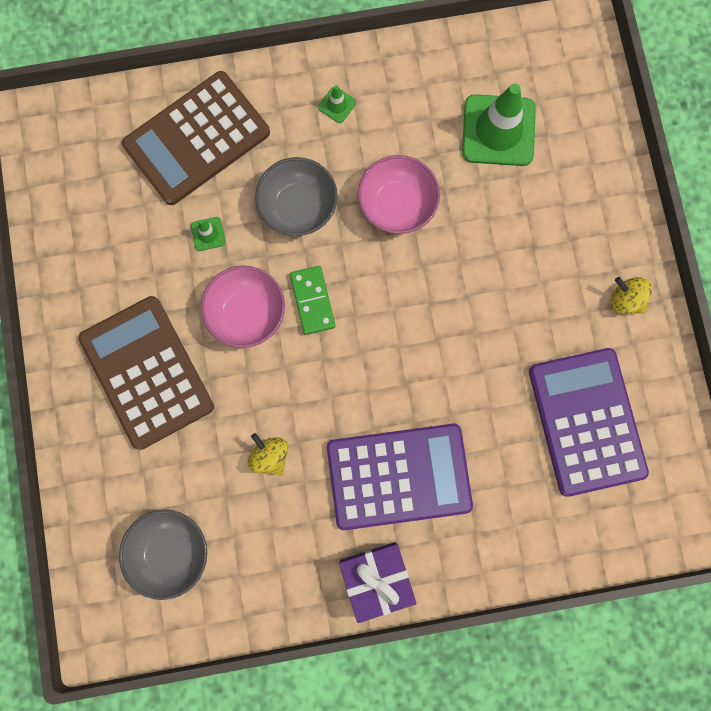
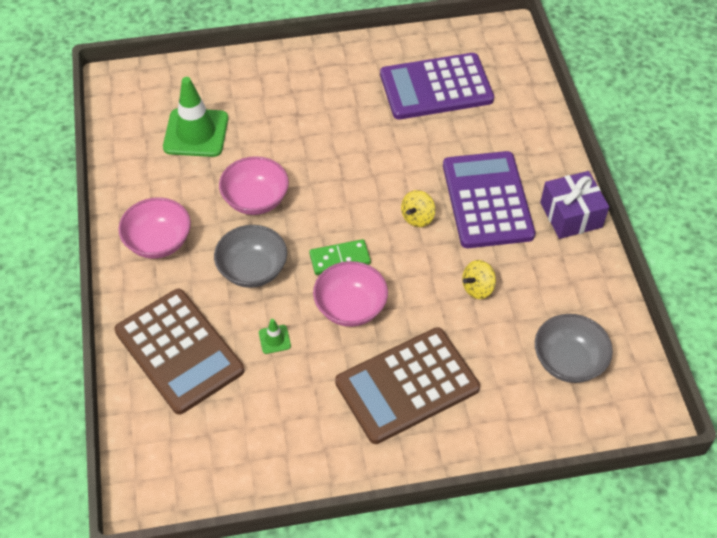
camera: 90 degrees left, 25 degrees down
green traffic cone [318,85,356,123] -> pink bowl [118,197,191,259]
yellow spinning top [610,277,652,314] -> yellow spinning top moved to [401,190,435,227]

